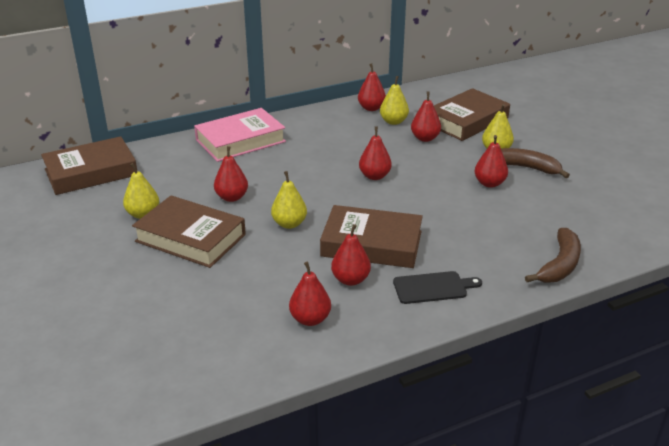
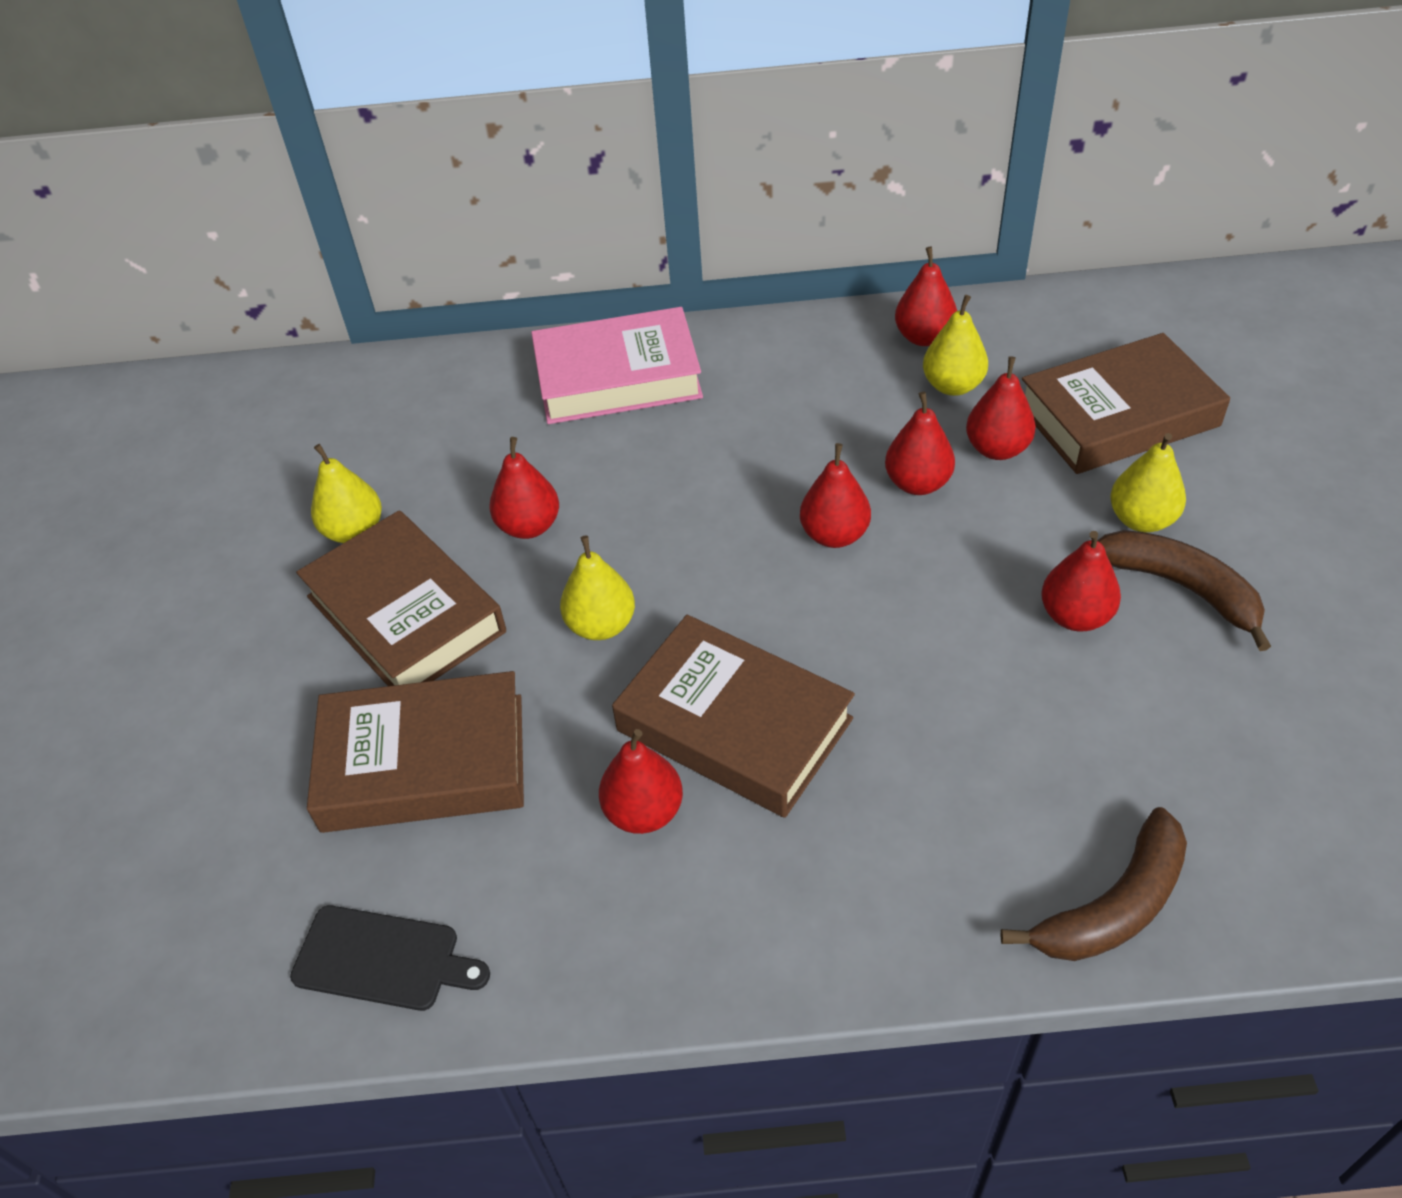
camera: 25 degrees right, 15 degrees up
brown book [41,136,137,195] -> brown book moved to [307,671,524,833]
red pear [289,262,331,326] -> red pear moved to [885,392,955,495]
black cutting board [393,271,482,304] -> black cutting board moved to [290,905,490,1011]

